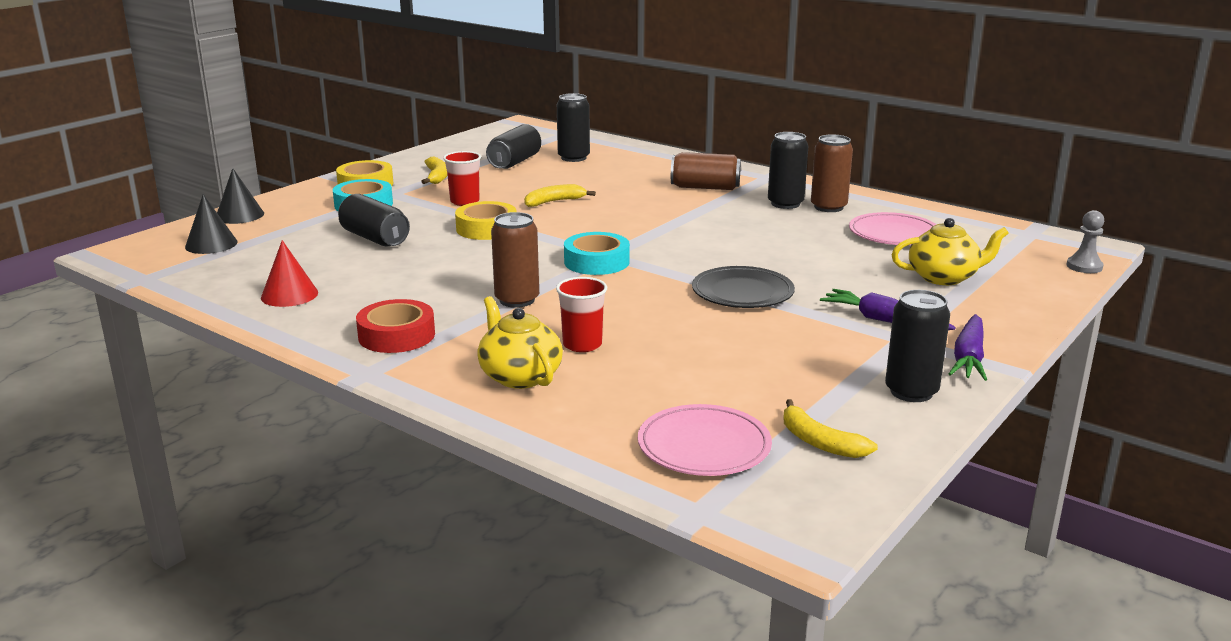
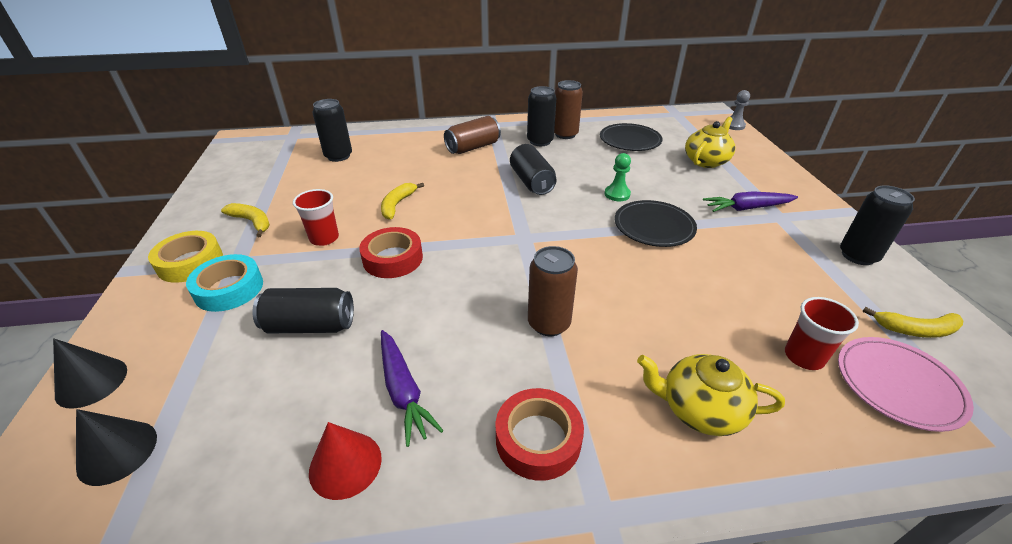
camera: 45 degrees left, 15 degrees up
yellow tape [455,201,517,240] -> red tape [359,227,423,278]
black can [486,124,541,169] -> black can moved to [510,144,557,195]
red cup [556,277,607,352] -> red cup moved to [785,297,859,370]
turquoise tape [564,232,630,275] -> none
pink plate [849,212,937,245] -> black plate [600,123,662,151]
purple carrot [949,314,987,381] -> purple carrot moved to [381,330,444,447]
none -> green pawn [604,153,631,201]

